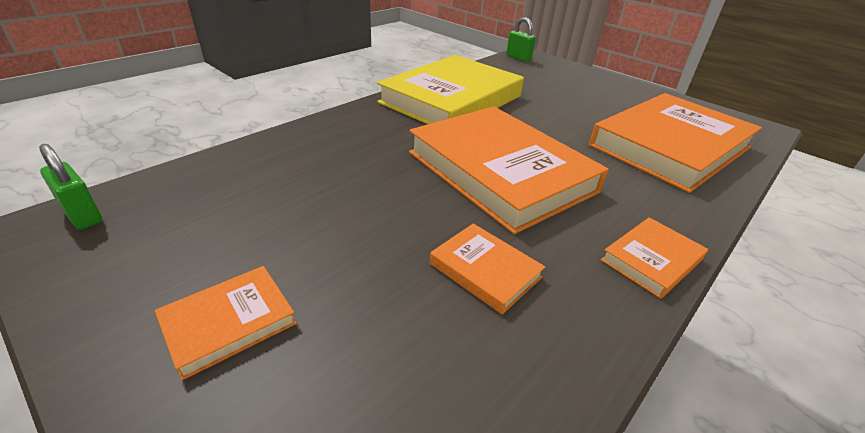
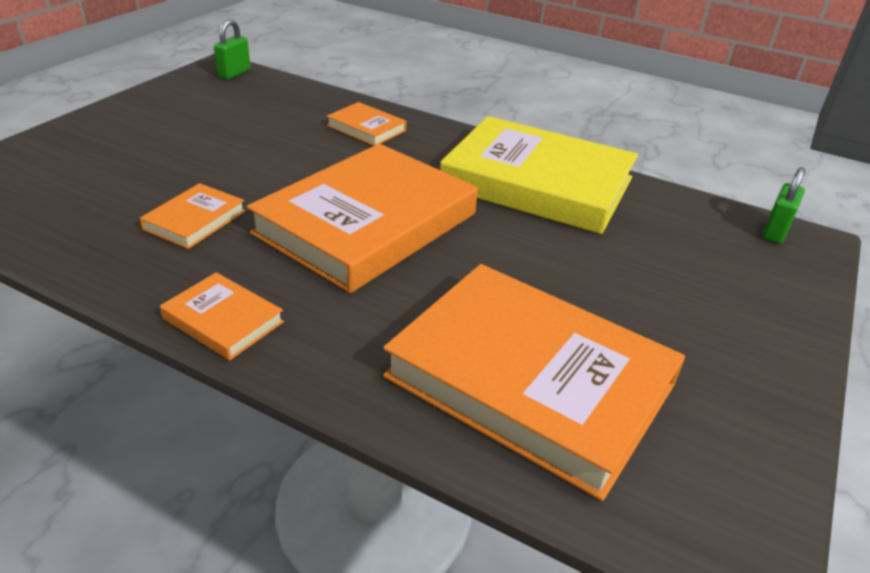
camera: 75 degrees right, 0 degrees up
orange book [155,266,297,380] -> orange book moved to [326,102,407,146]

